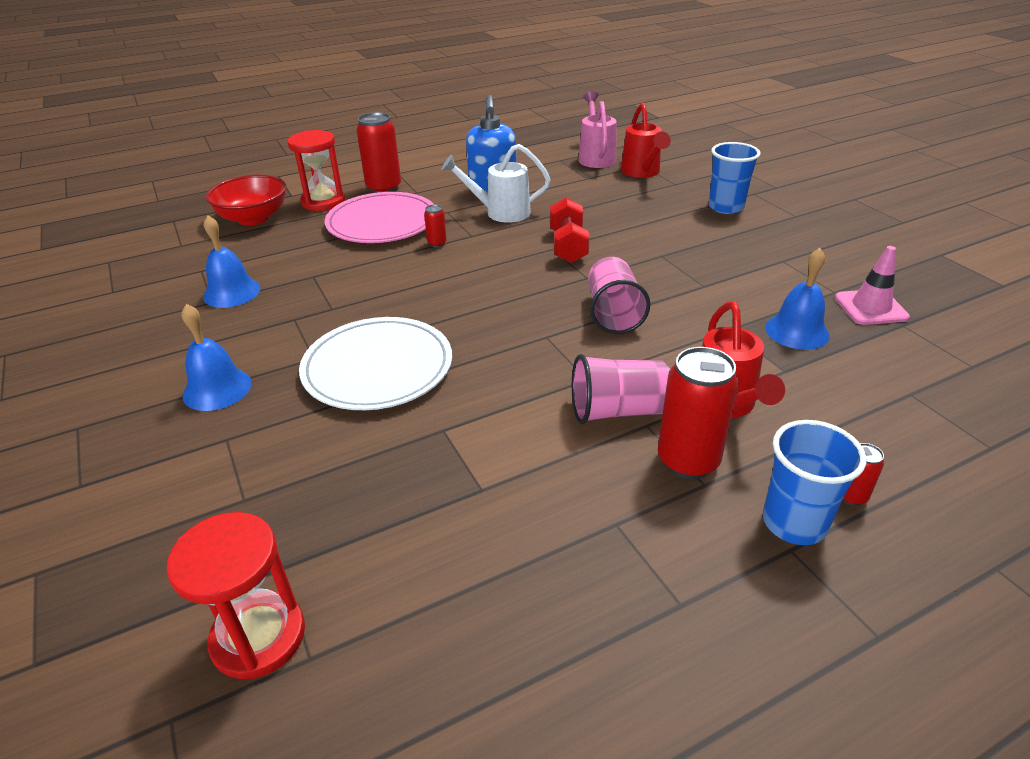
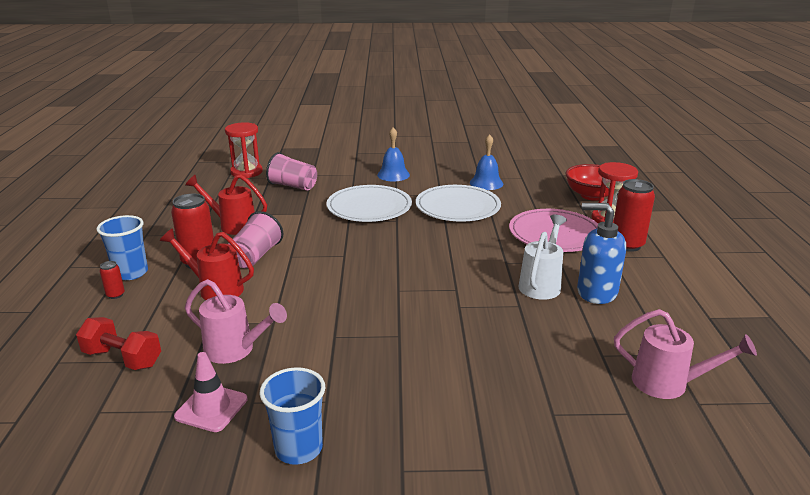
camera: 115 degrees right, 10 degrees down
red can [424,205,447,247] -> none
red dumbbell [550,197,590,263] -> red dumbbell moved to [76,317,161,370]
pink cup [588,257,650,334] -> pink cup moved to [266,152,317,191]
red watering can [621,103,671,178] -> red watering can moved to [185,174,267,235]
blue cup [709,142,761,214] -> blue cup moved to [260,367,325,465]
blue bell [765,248,830,350] -> pink watering can [185,279,287,364]
none -> white plate [416,185,501,221]

